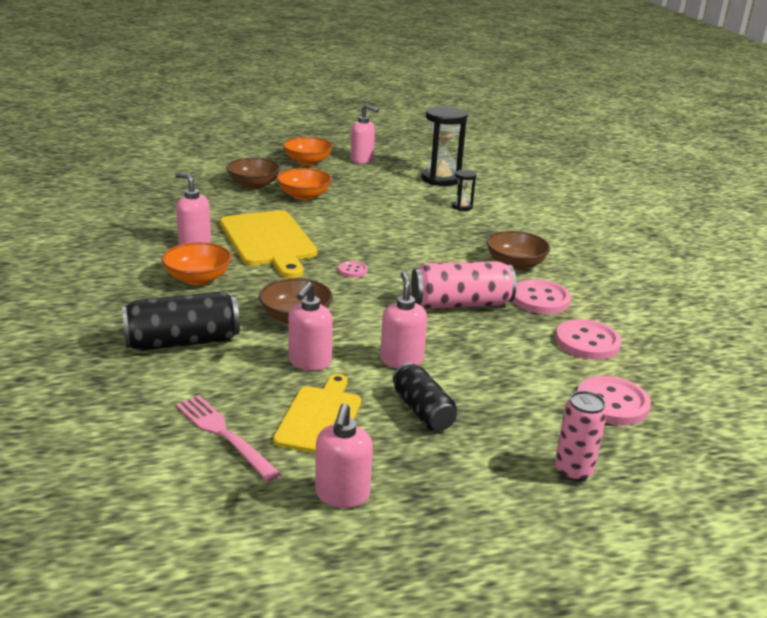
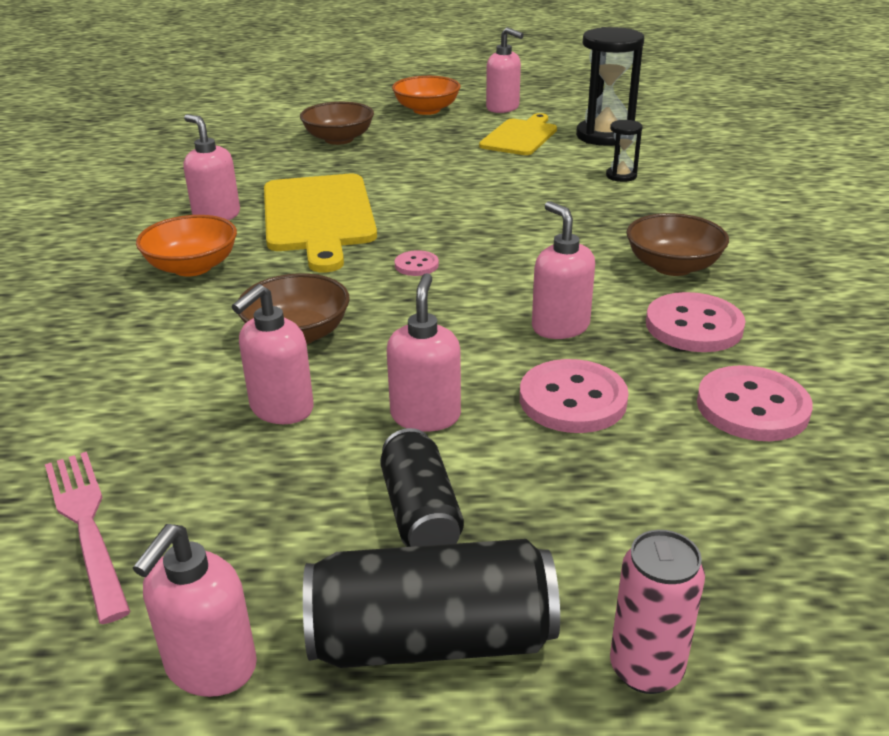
camera: 15 degrees right, 5 degrees up
black can [122,291,240,351] -> black can moved to [303,539,560,668]
yellow cutting board [273,374,361,453] -> yellow cutting board moved to [479,113,557,155]
orange bowl [277,168,332,200] -> none
pink can [411,261,517,309] -> pink soap dispenser [532,201,595,339]
pink button [577,376,651,425] -> pink button moved to [520,359,629,433]

